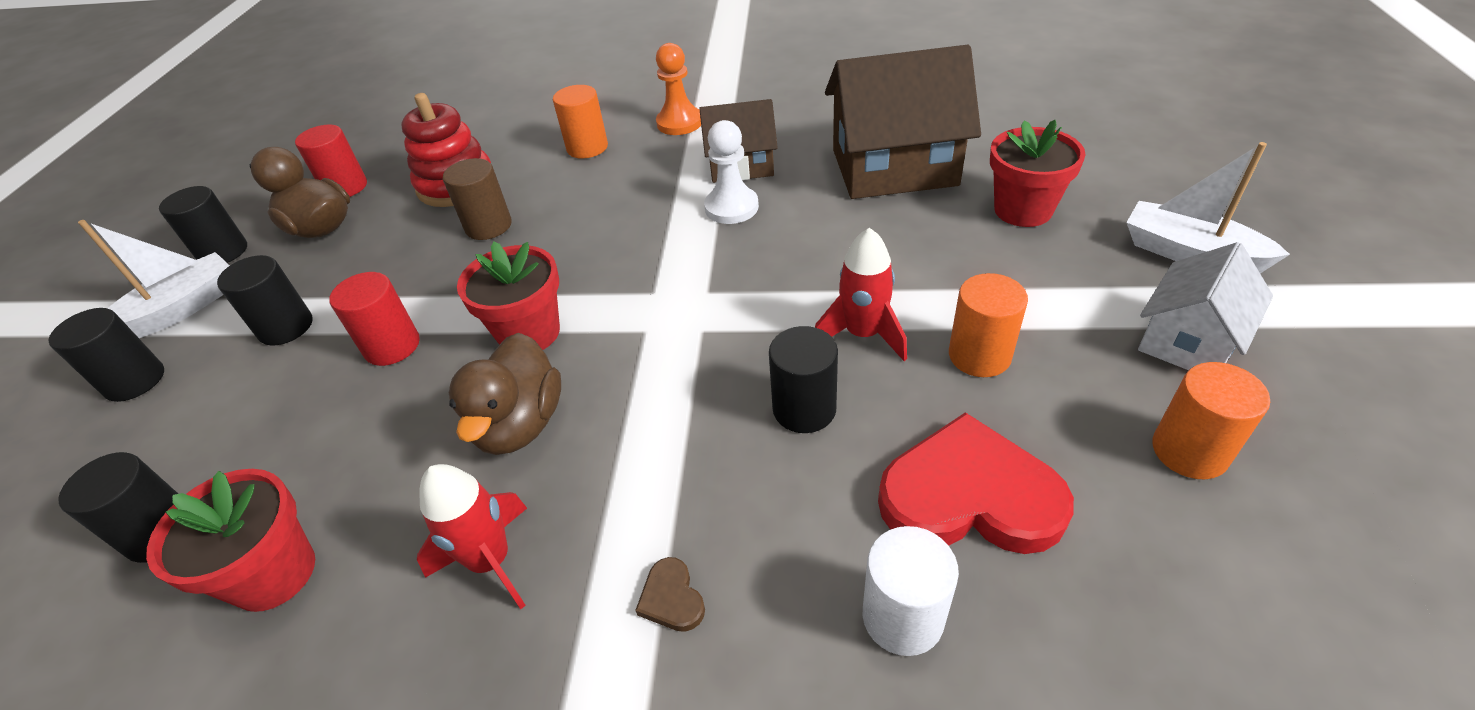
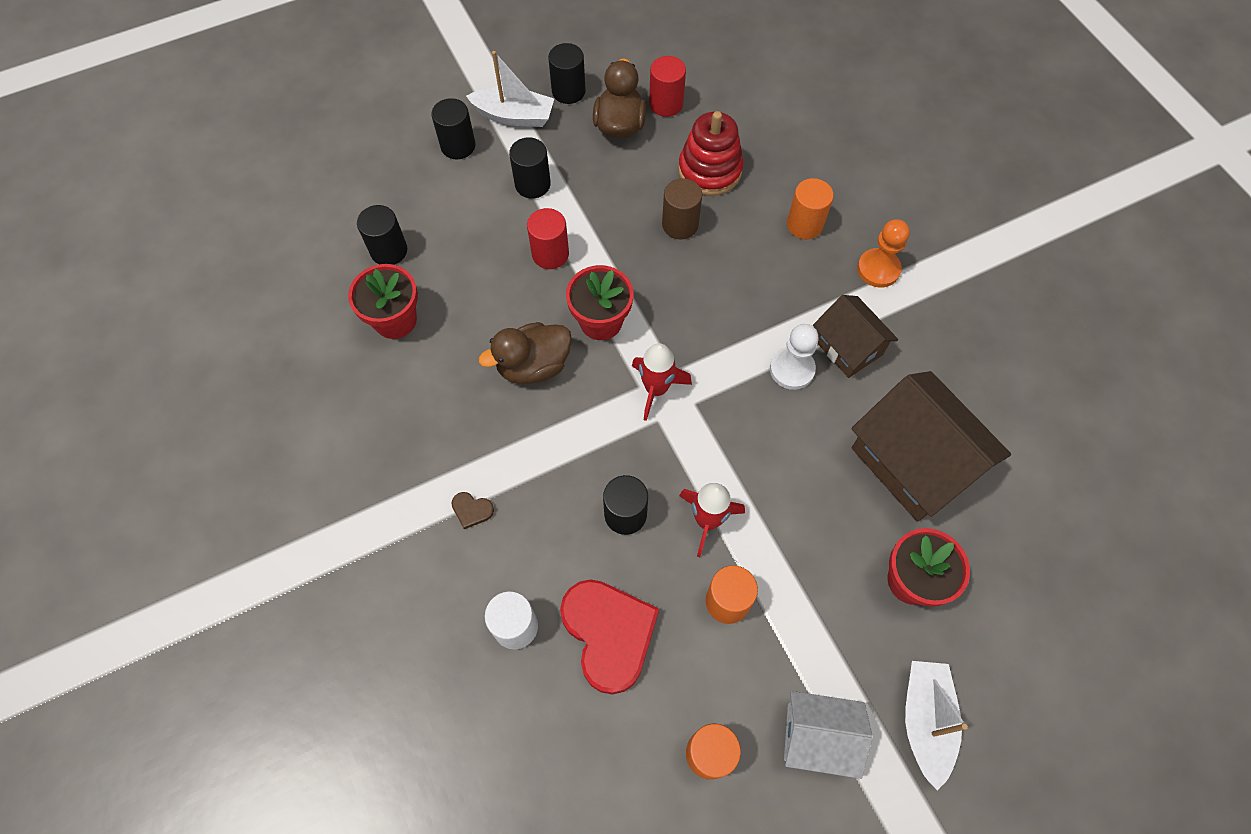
camera: 55 degrees right, 20 degrees up
red rocket [417,464,527,609] -> red rocket moved to [632,343,692,421]
brown heart [635,557,705,632] -> brown heart turned 105 degrees counterclockwise [451,492,494,529]

